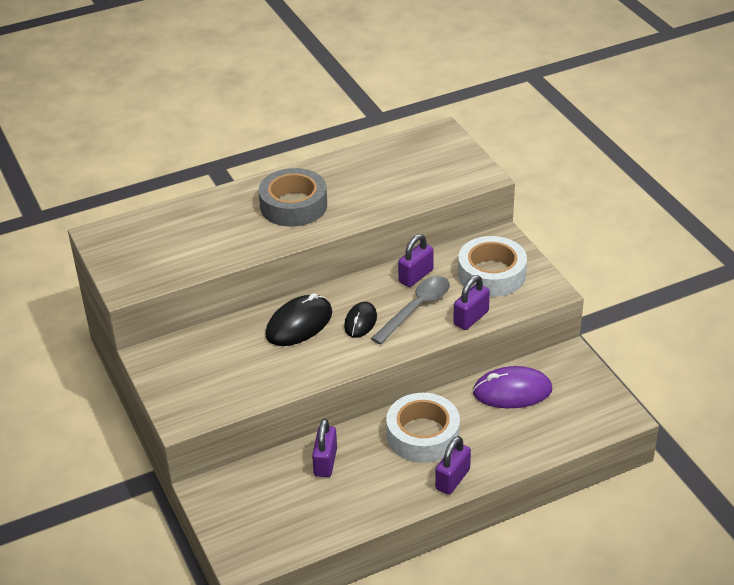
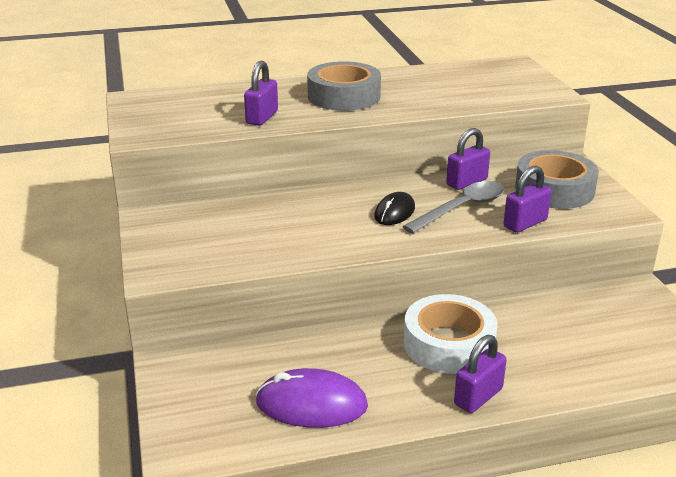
camera: 10 degrees right, 10 degrees down
black mouse [265,293,332,346] -> none
purple padlock [312,419,337,477] -> purple padlock moved to [244,61,278,126]
white tape [458,236,527,297] -> grey tape [515,150,599,209]
purple mouse [473,366,552,408] -> purple mouse moved to [255,368,368,428]

